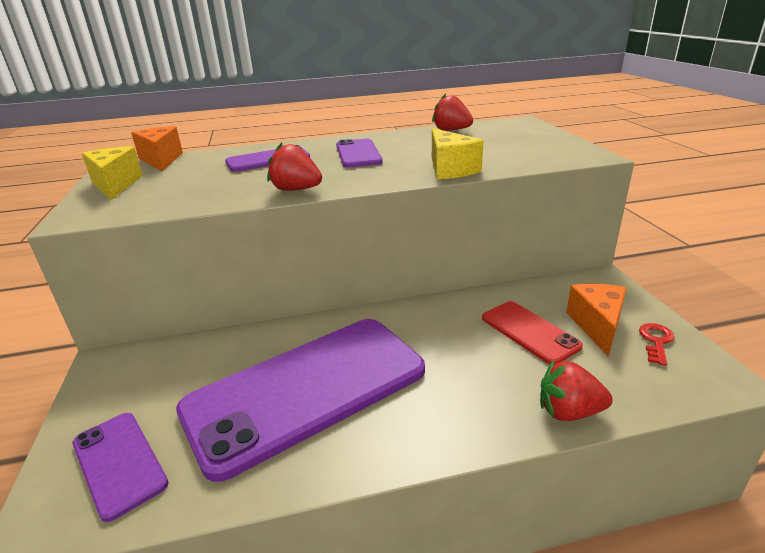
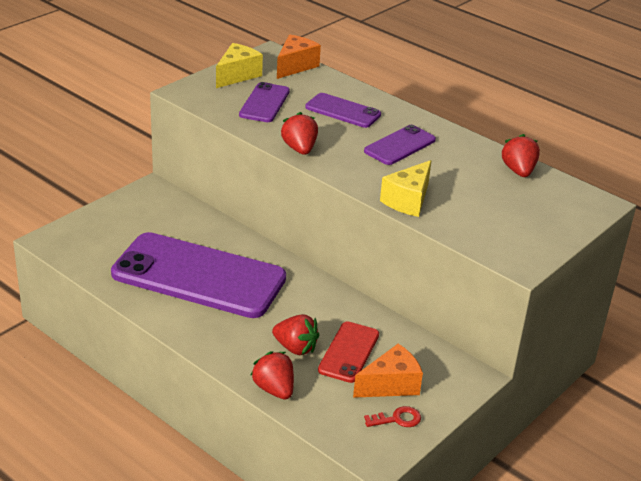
camera: 50 degrees right, 5 degrees up
purple phone [73,413,168,522] -> purple phone moved to [239,82,290,122]
none -> red strawberry [272,314,319,355]

